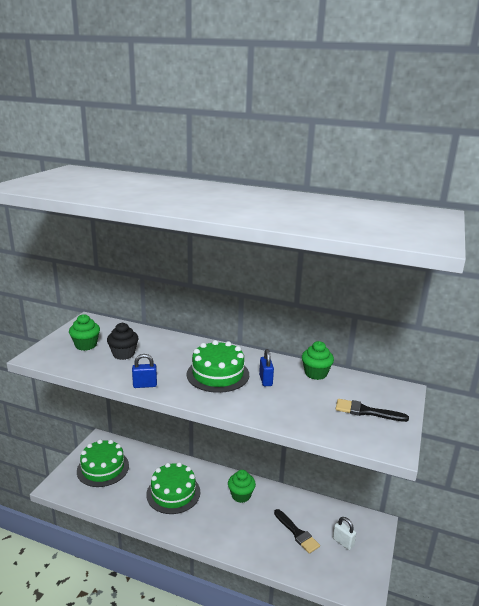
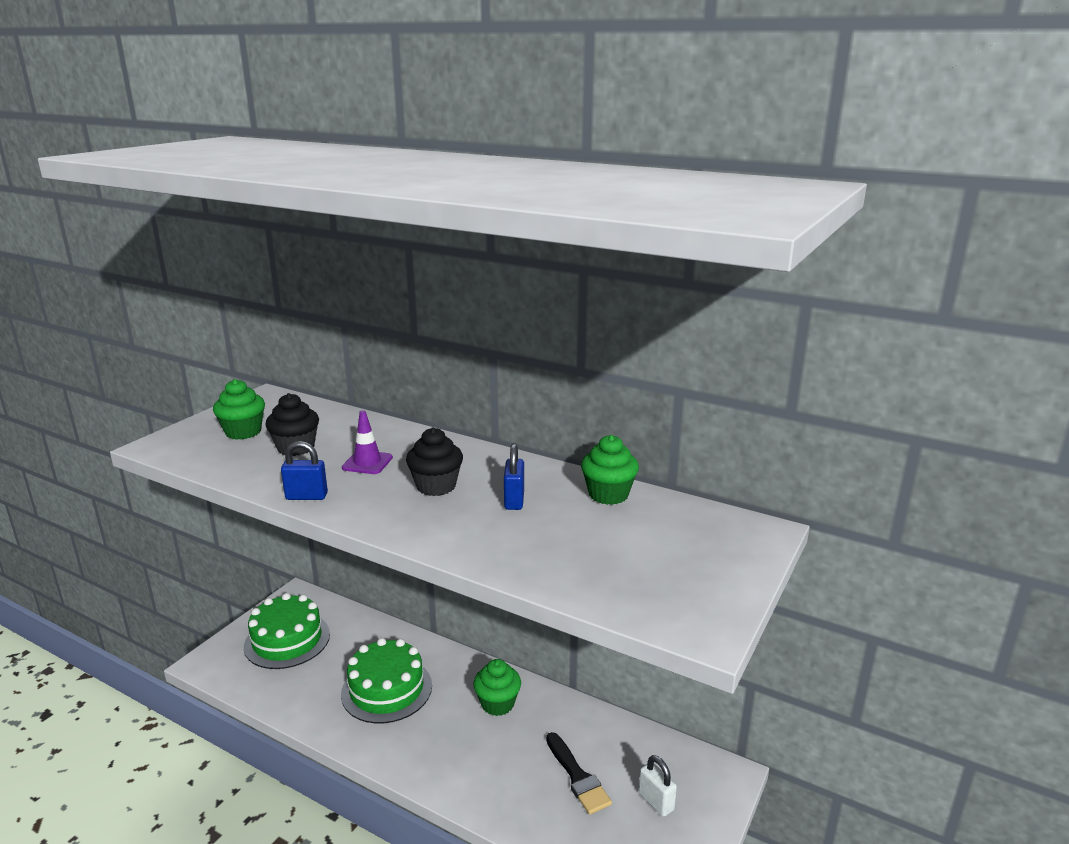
camera: 10 degrees right, 0 degrees up
green cake [187,340,249,393] -> black cupcake [406,428,463,496]
black brush [336,399,409,422] -> none
none -> purple traffic cone [342,410,393,474]

